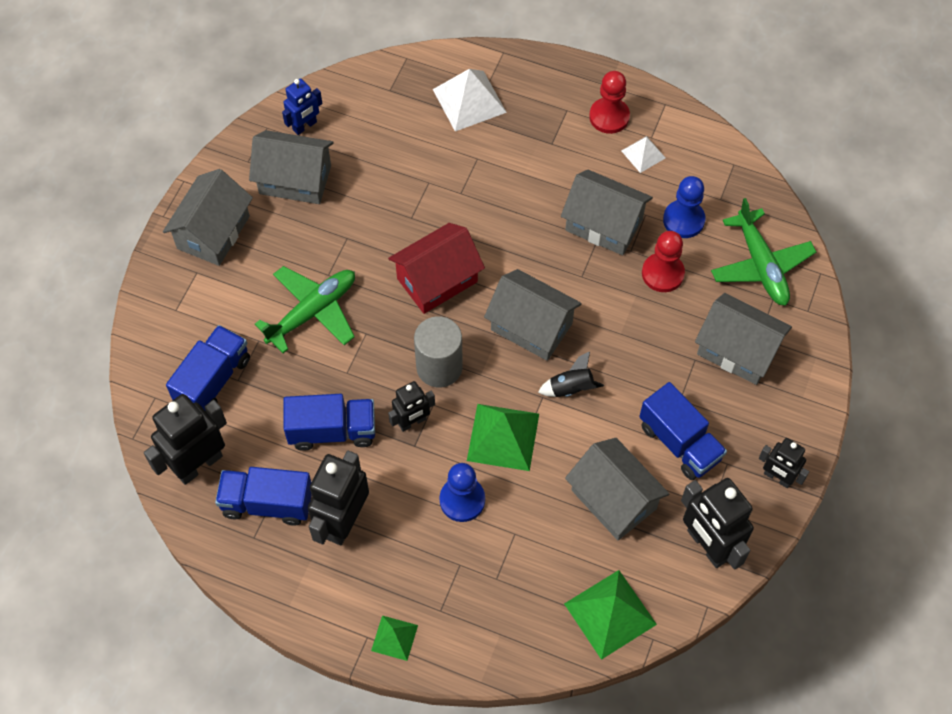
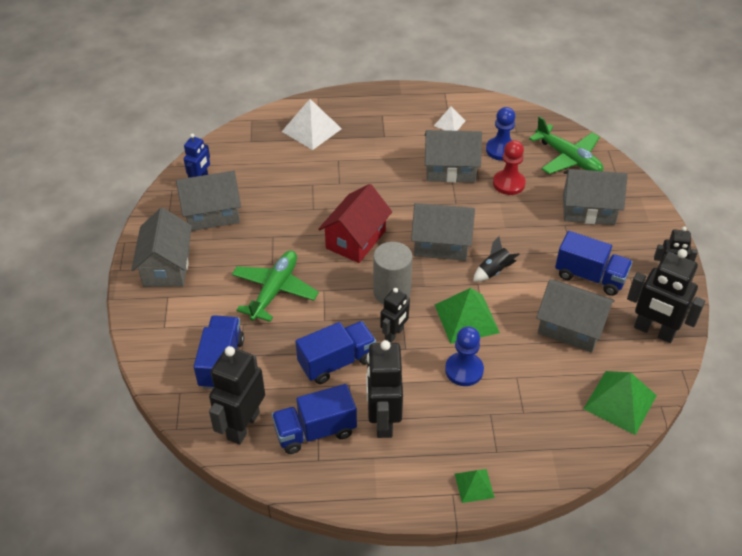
camera: 25 degrees left, 15 degrees down
red pawn [589,71,630,134] -> none

